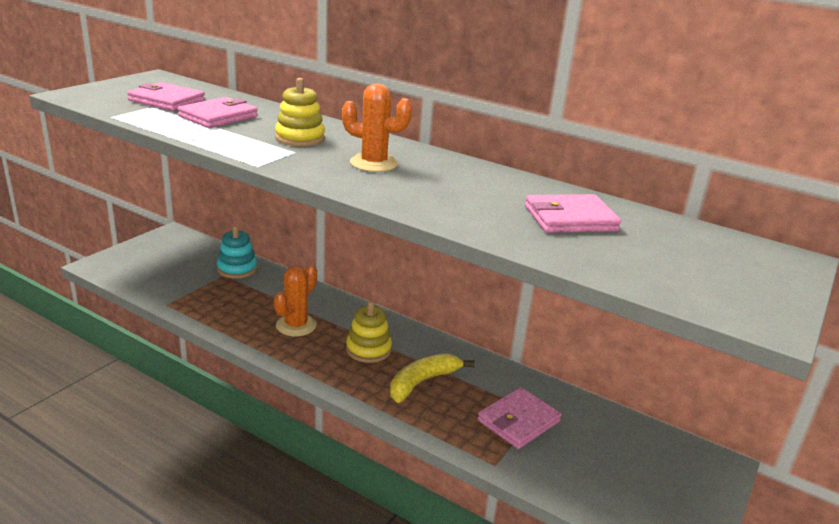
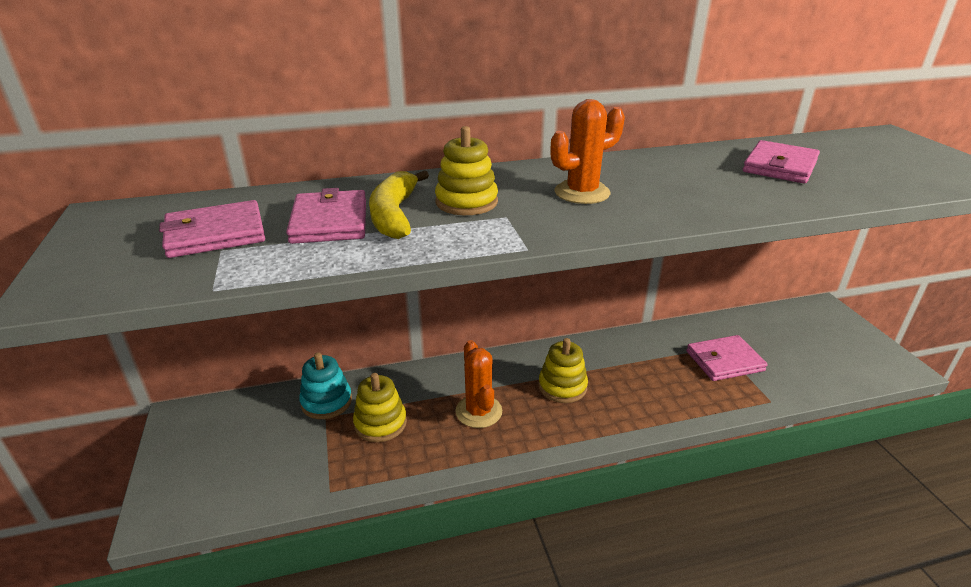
camera: 45 degrees left, 5 degrees up
yellow banana [390,353,475,403] -> yellow banana moved to [369,170,429,239]
pink wallet [477,387,562,449] -> pink wallet turned 75 degrees clockwise [686,335,768,381]
none -> yellow stacking toy [353,373,407,442]

